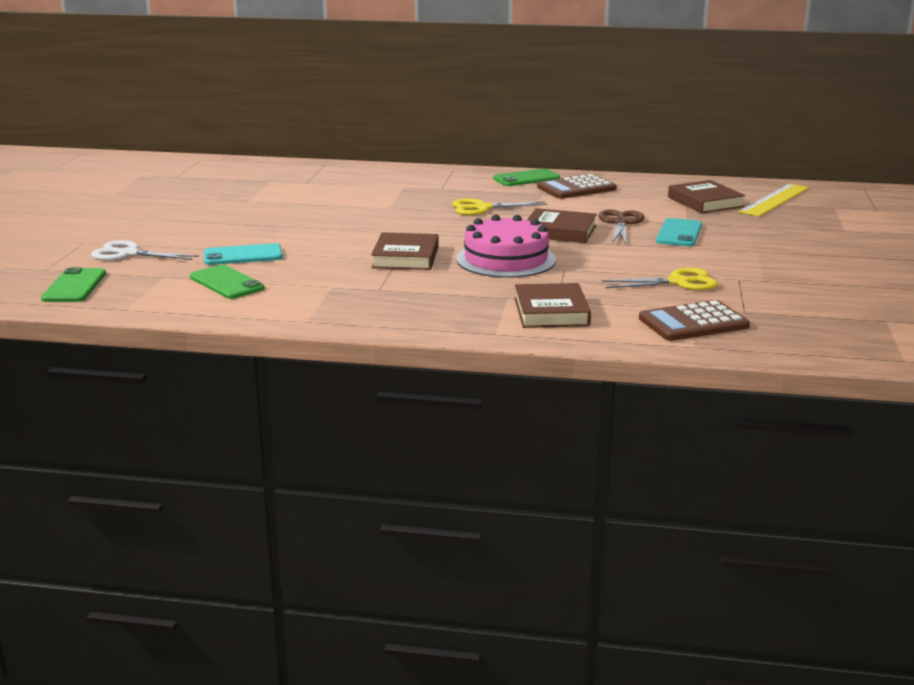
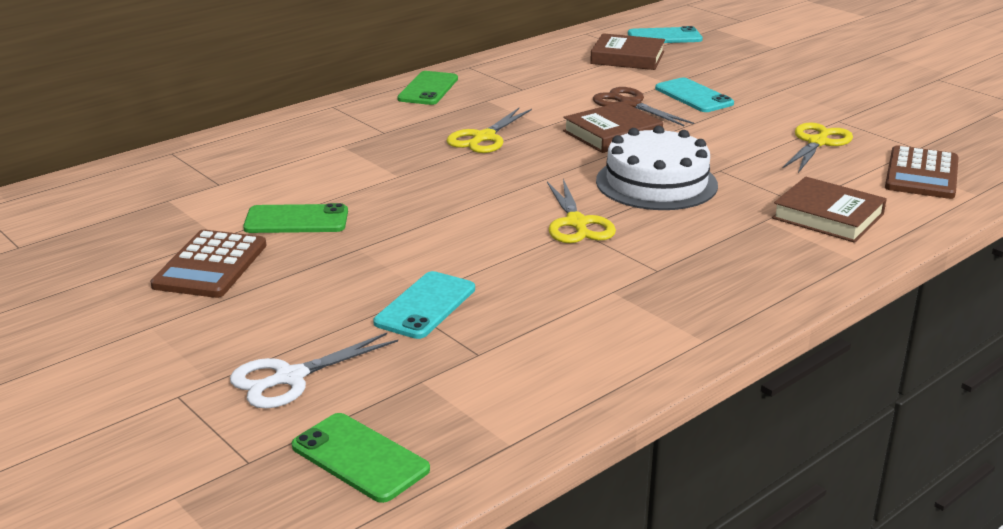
camera: 50 degrees left, 5 degrees up
green phone [190,265,264,299] -> green phone moved to [243,203,348,233]
brown book [371,232,439,270] -> yellow scissors [547,179,616,243]
pink cake [456,215,556,278] -> white cake [596,126,718,210]
brown calculator [537,174,617,199] -> brown calculator moved to [150,230,267,298]
yellow ruler [738,184,809,217] -> turquoise phone [628,26,703,43]

